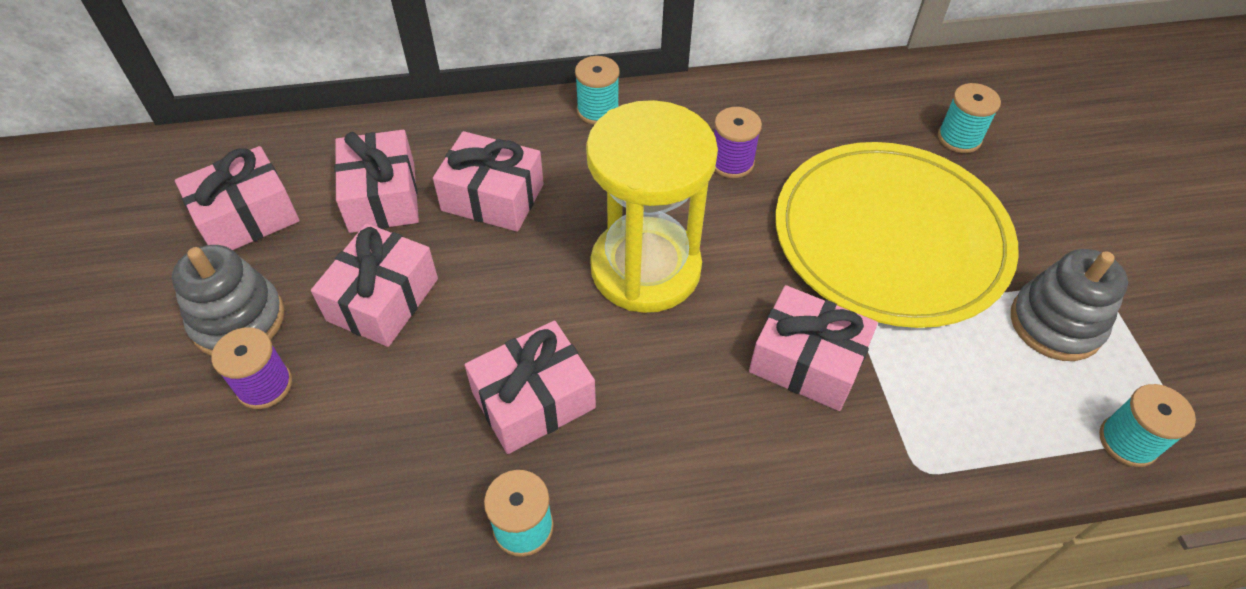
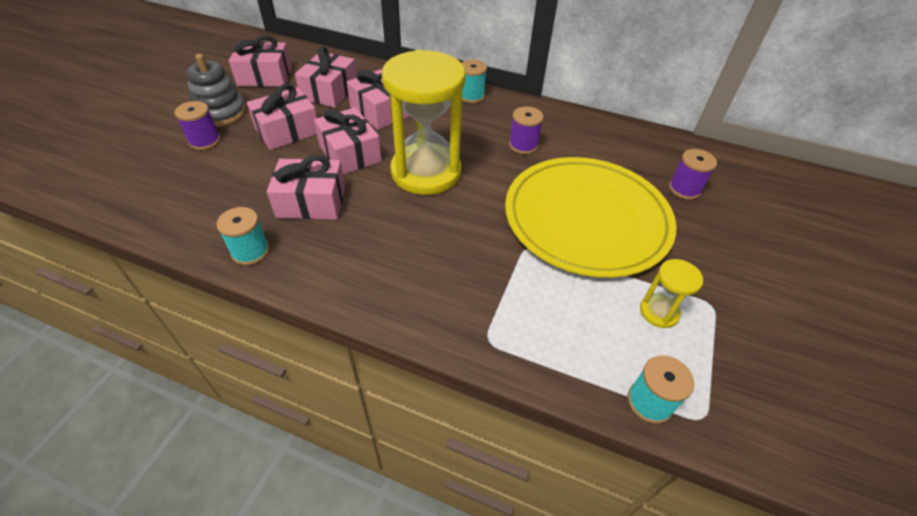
camera: 30 degrees right, 5 degrees down
pink gift [749,285,878,411] -> pink gift moved to [314,107,382,175]
turquoise spool [938,83,1001,153] -> purple spool [669,149,717,200]
grey stacking toy [1011,249,1128,361] -> yellow hourglass [640,259,703,328]

